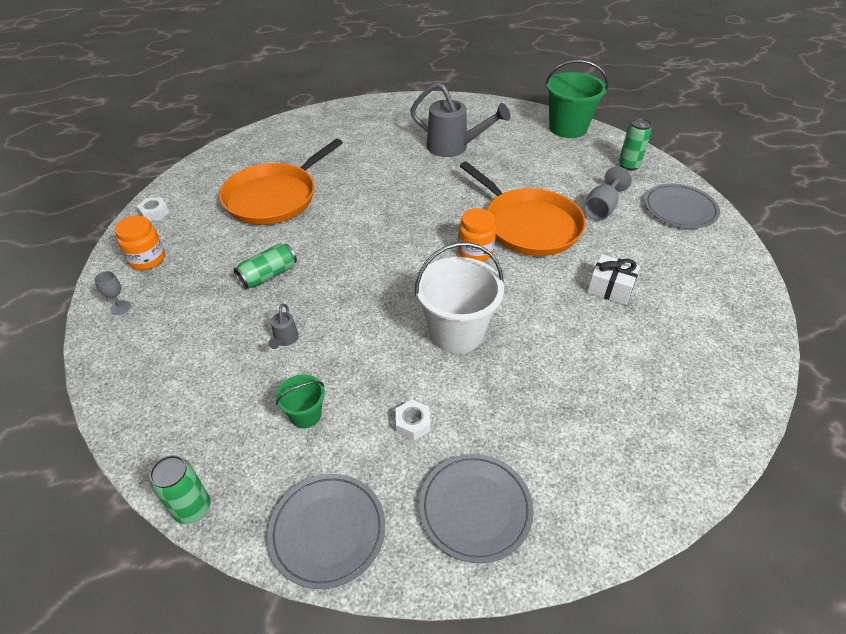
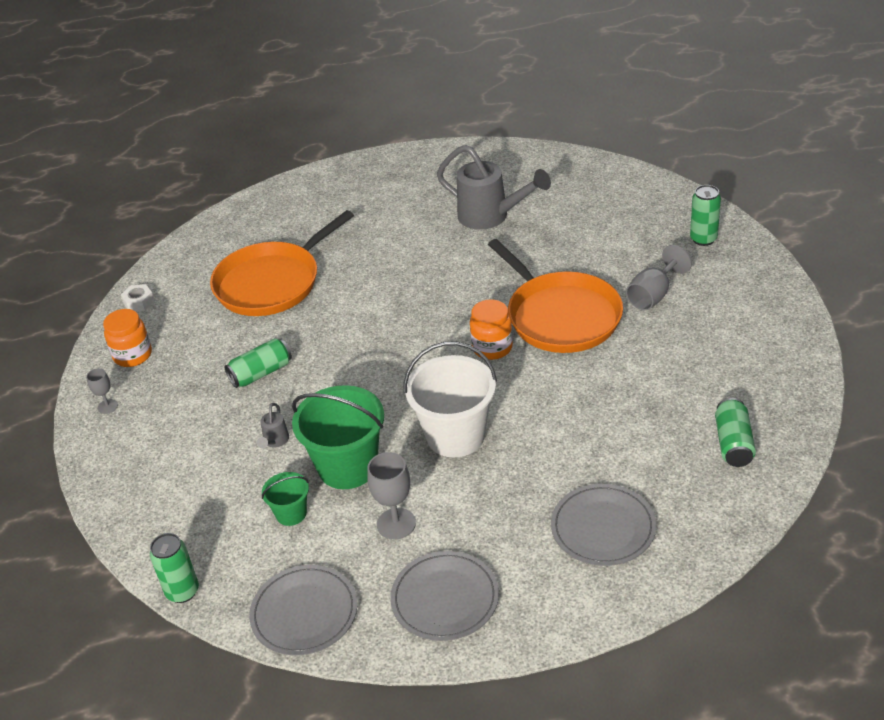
camera: 10 degrees right, 5 degrees down
white nut [396,400,430,441] -> grey goblet [367,452,416,539]
green bucket [545,60,608,138] -> green bucket moved to [292,385,384,489]
white gift [587,254,640,305] -> none
grey plate [644,184,720,228] -> grey plate moved to [551,484,656,566]
none -> green can [715,398,756,467]

